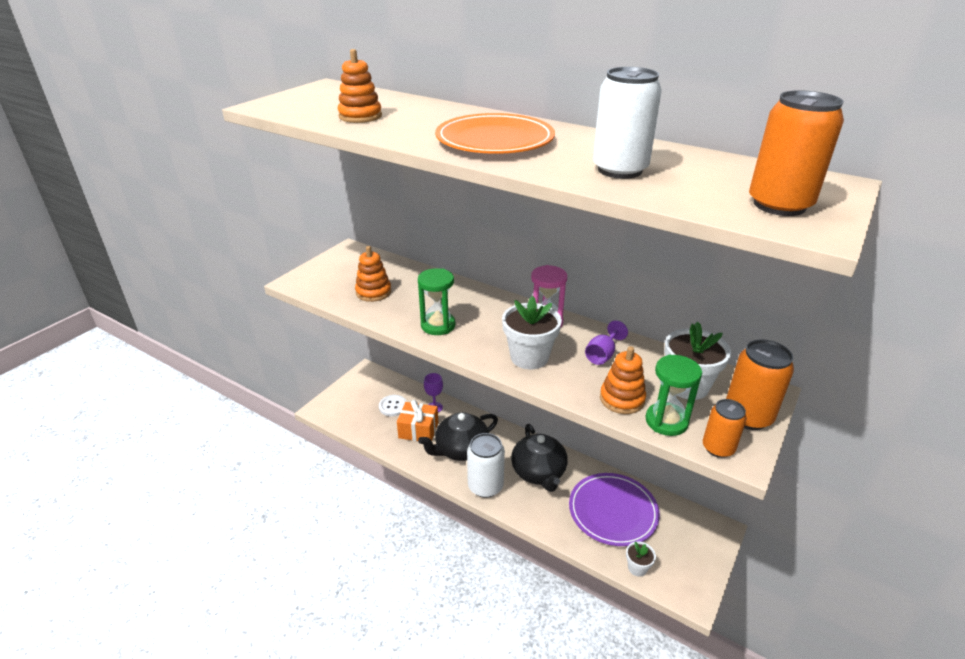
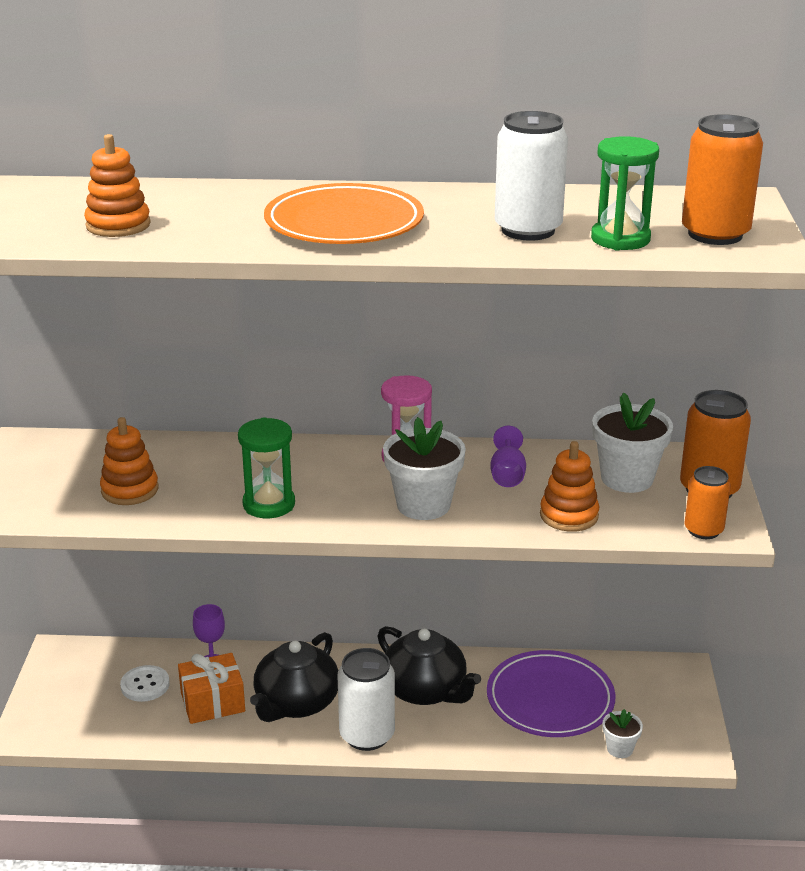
camera: 30 degrees left, 5 degrees down
green hourglass [646,355,702,436] -> green hourglass moved to [591,136,659,250]

